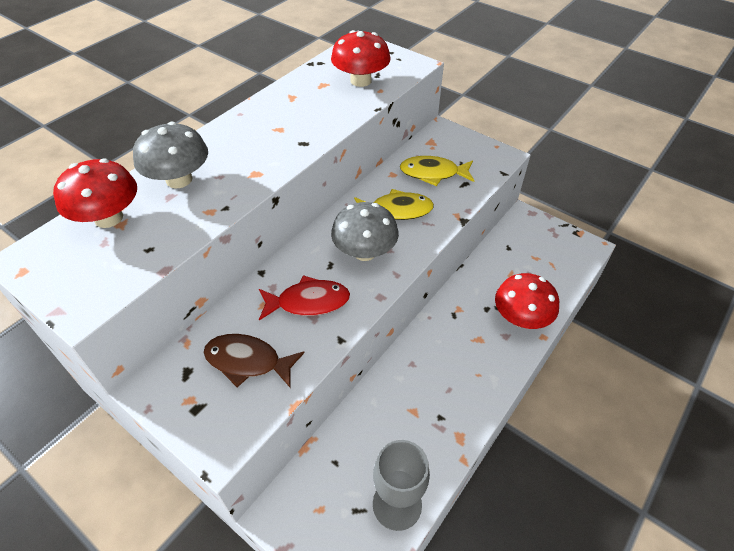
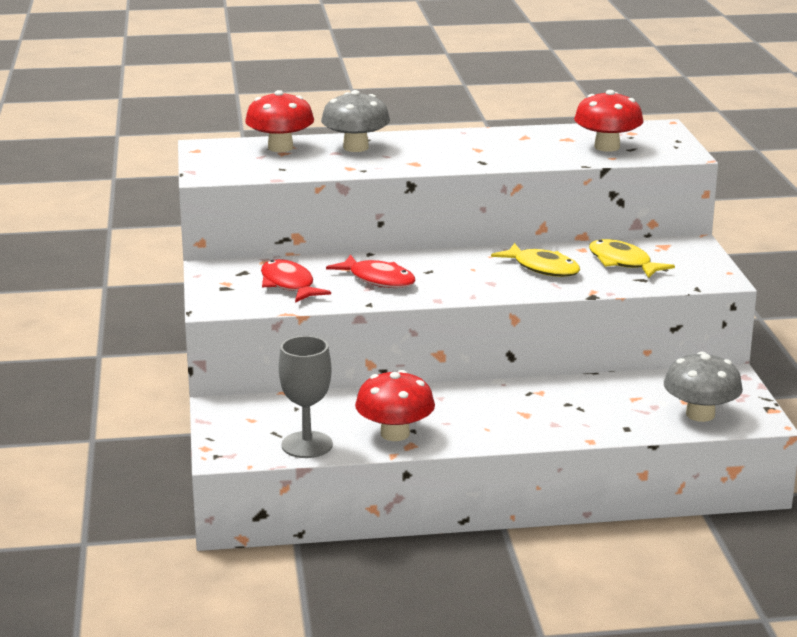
camera: 45 degrees right, 25 degrees down
brown fish [203,334,304,388] -> red fish [261,259,331,303]
grey mushroom [331,202,399,261] -> grey mushroom moved to [664,352,743,422]
red mushroom [495,273,559,329] -> red mushroom moved to [355,370,435,441]

